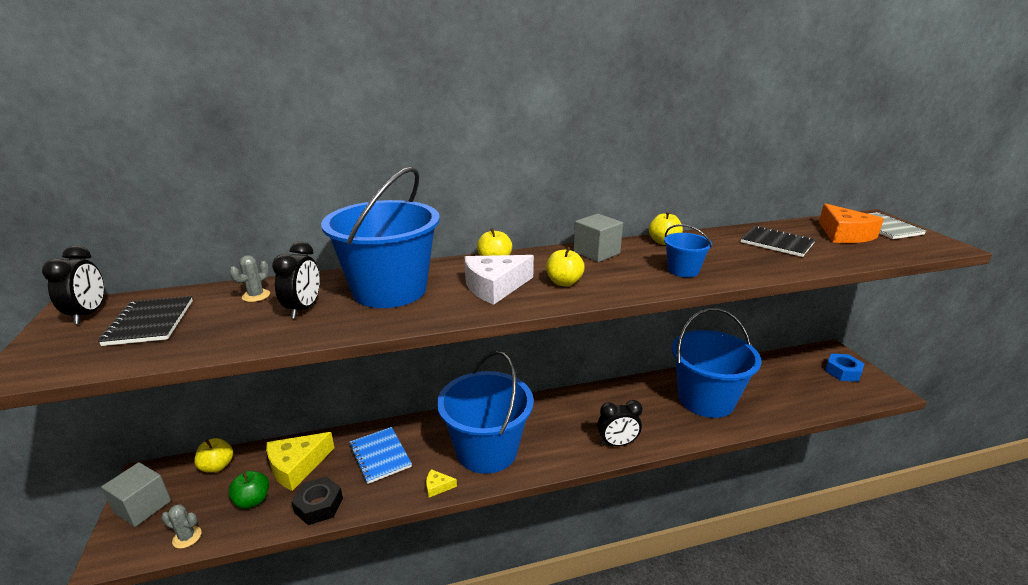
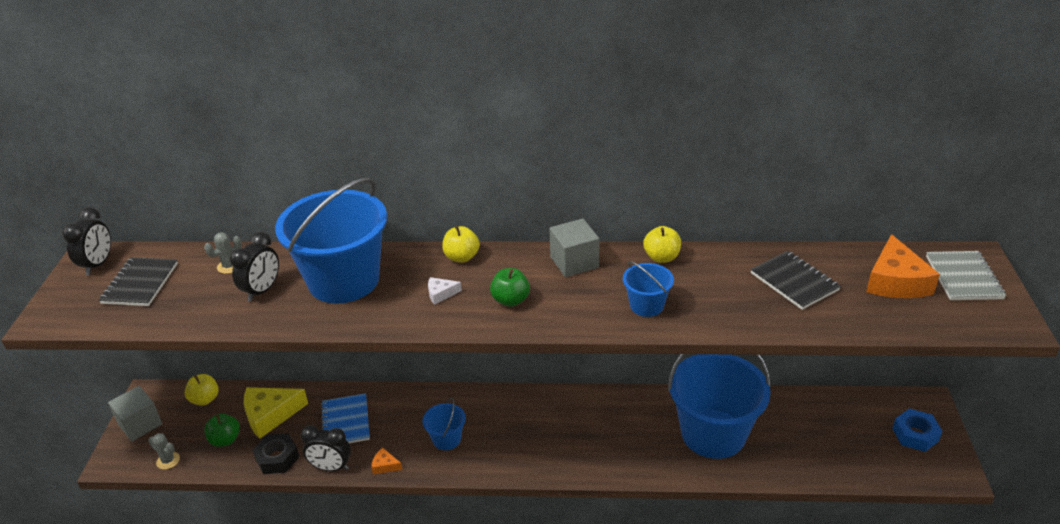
camera: 20 degrees right, 10 degrees up
yellow cheese [426,469,457,497] -> orange cheese [371,448,403,474]
blue bucket [437,351,534,474] -> blue bucket [423,398,466,450], size x0.45
white cheese [465,255,534,305] -> white cheese [428,277,462,305], size x0.46
yellow apple [546,247,585,286] -> green apple [490,268,530,307]
black clock [597,400,642,446] -> black clock moved to [301,425,351,471]

